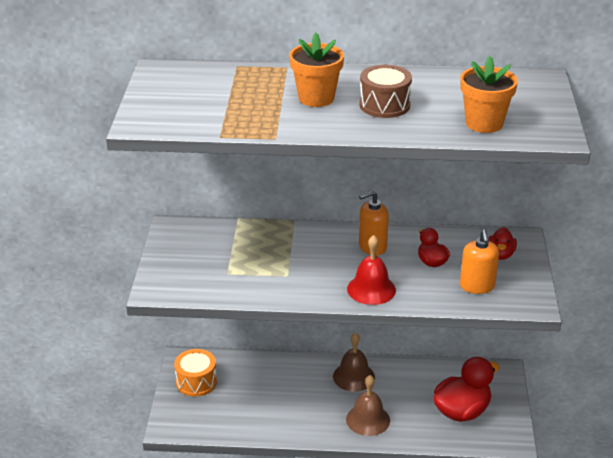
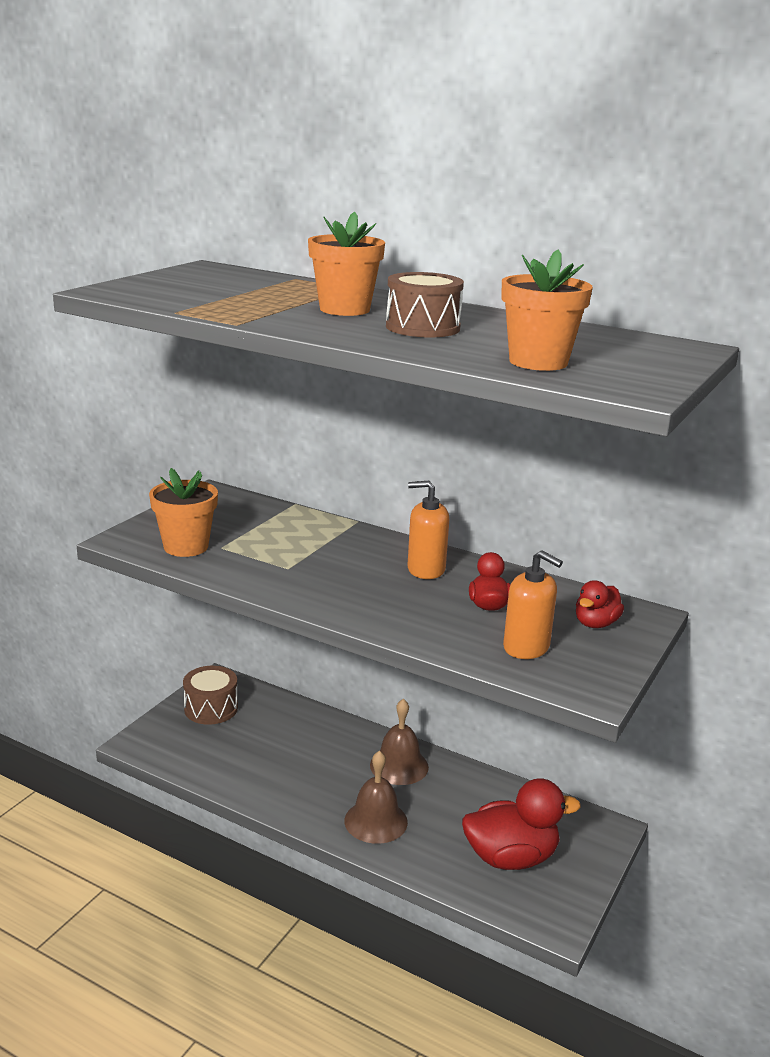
camera: 25 degrees right, 10 degrees down
orange drum [174,349,217,397] -> brown drum [183,666,238,725]
red bell [347,235,396,305] -> none
orange soap dispenser [460,230,499,294] -> orange soap dispenser turned 75 degrees counterclockwise [503,550,563,659]
none -> orange flower pot [149,468,218,557]

